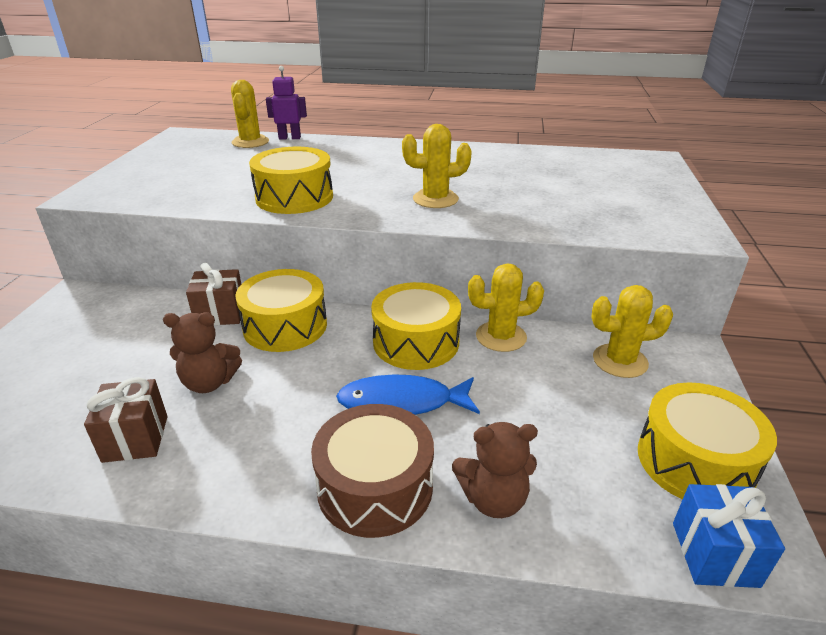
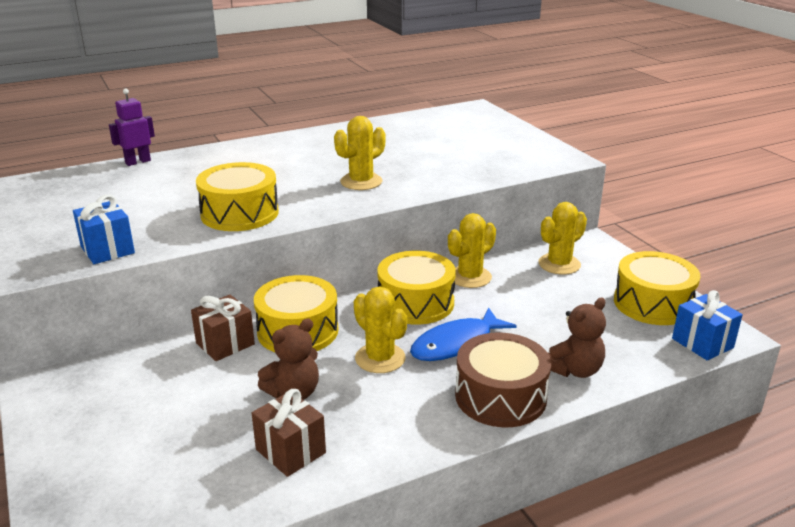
camera: 35 degrees left, 5 degrees down
yellow cactus [231,80,269,148] -> yellow cactus moved to [354,287,407,373]
none -> blue gift [73,195,135,264]

